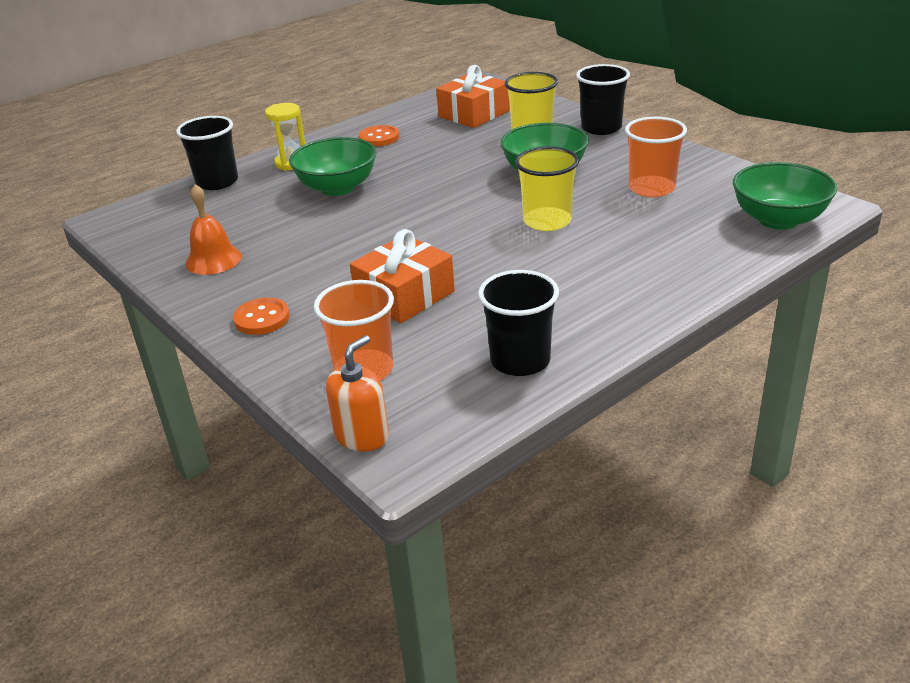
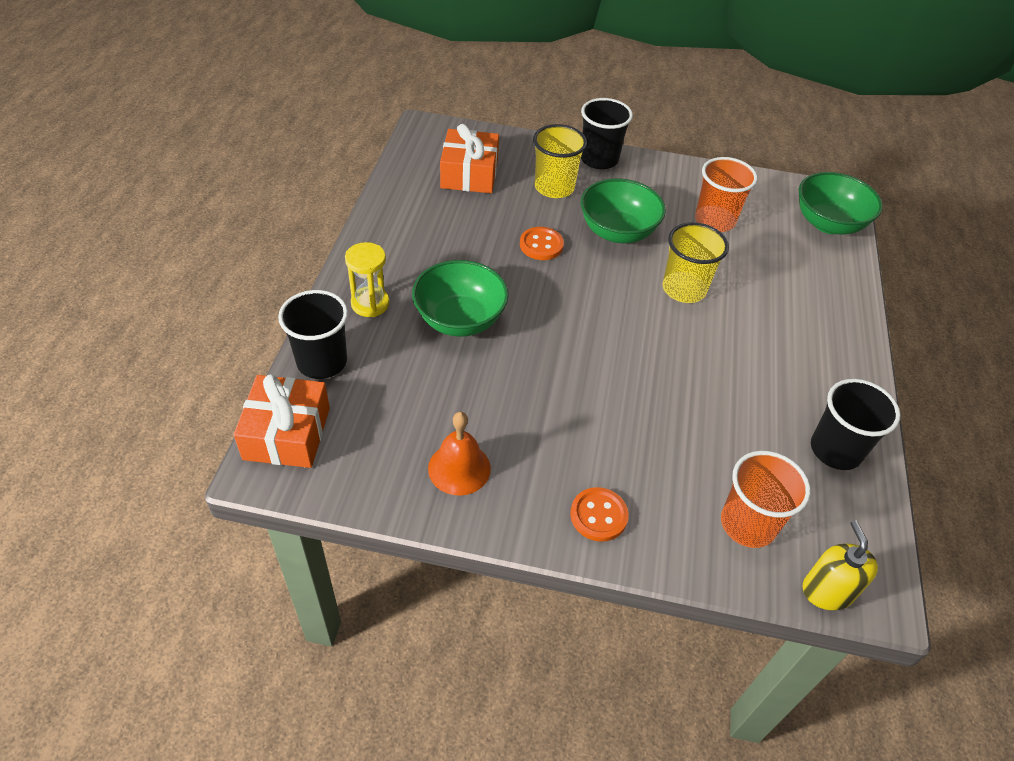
camera: 45 degrees left, 15 degrees up
orange soap dispenser [326,335,389,451] -> yellow soap dispenser [802,520,878,610]
orange gift [350,229,455,323] -> orange gift moved to [233,374,330,468]
orange button [359,125,399,146] -> orange button moved to [520,227,564,260]

